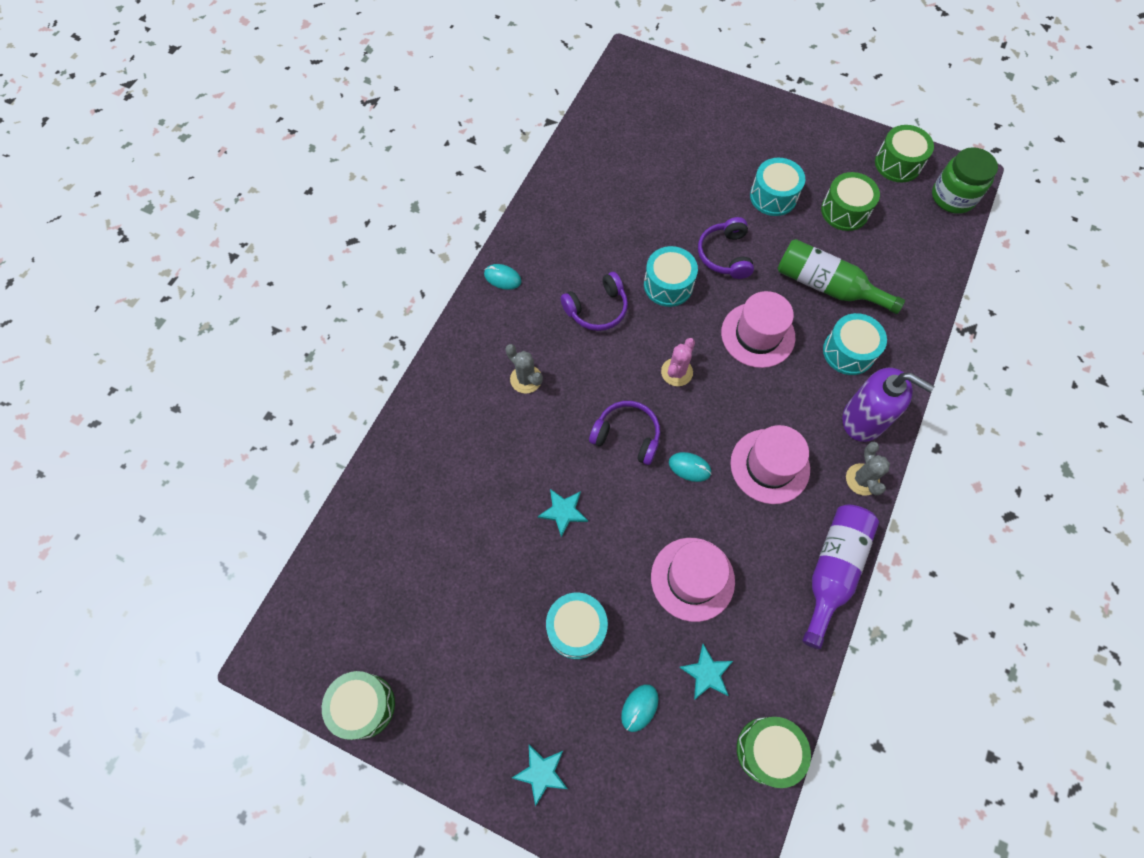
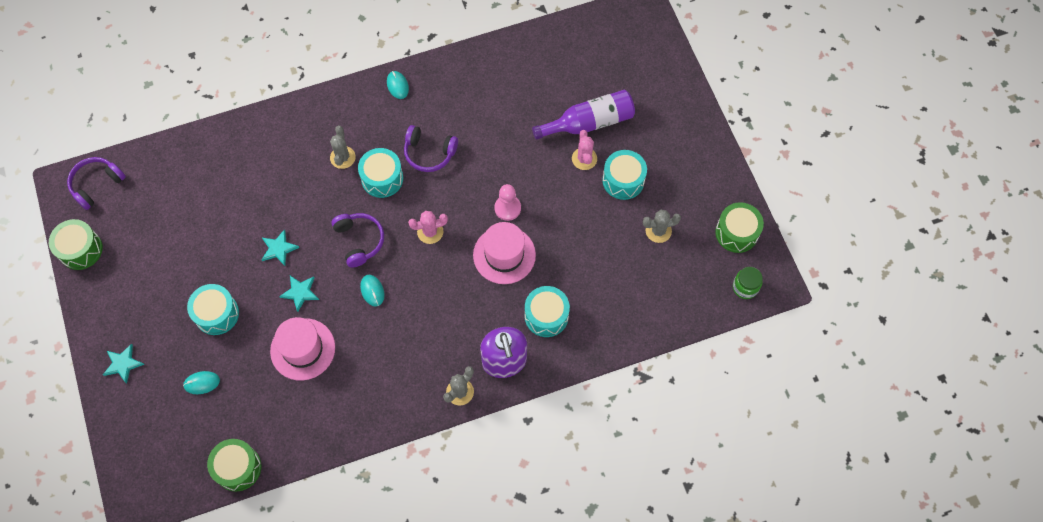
camera: 45 degrees right, 0 degrees up
turquoise drum [644,246,698,307] -> turquoise drum moved to [358,148,403,198]
turquoise star [679,644,733,700] -> turquoise star moved to [279,276,319,312]
purple headphones [698,217,754,279] -> purple headphones moved to [67,157,126,210]
pink hat [730,425,810,504] -> none
green bottle [778,239,905,314] -> none
purple bottle [802,504,879,649] -> purple bottle moved to [532,90,635,140]
green drum [821,172,880,231] -> grey cactus [643,210,681,243]
green jar [932,147,998,214] -> green jar [733,267,763,299], size x0.63
none -> pink pawn [494,184,521,221]
none -> pink cactus [572,130,597,170]

